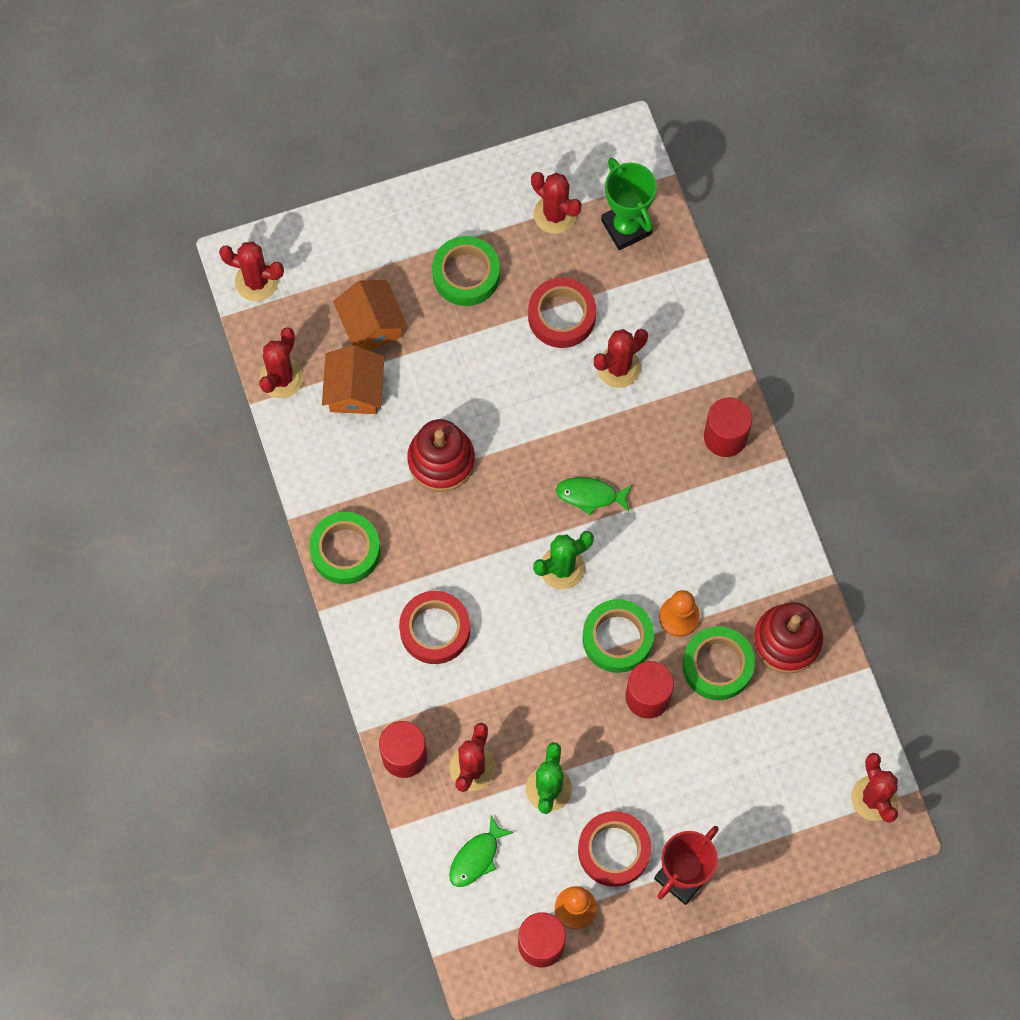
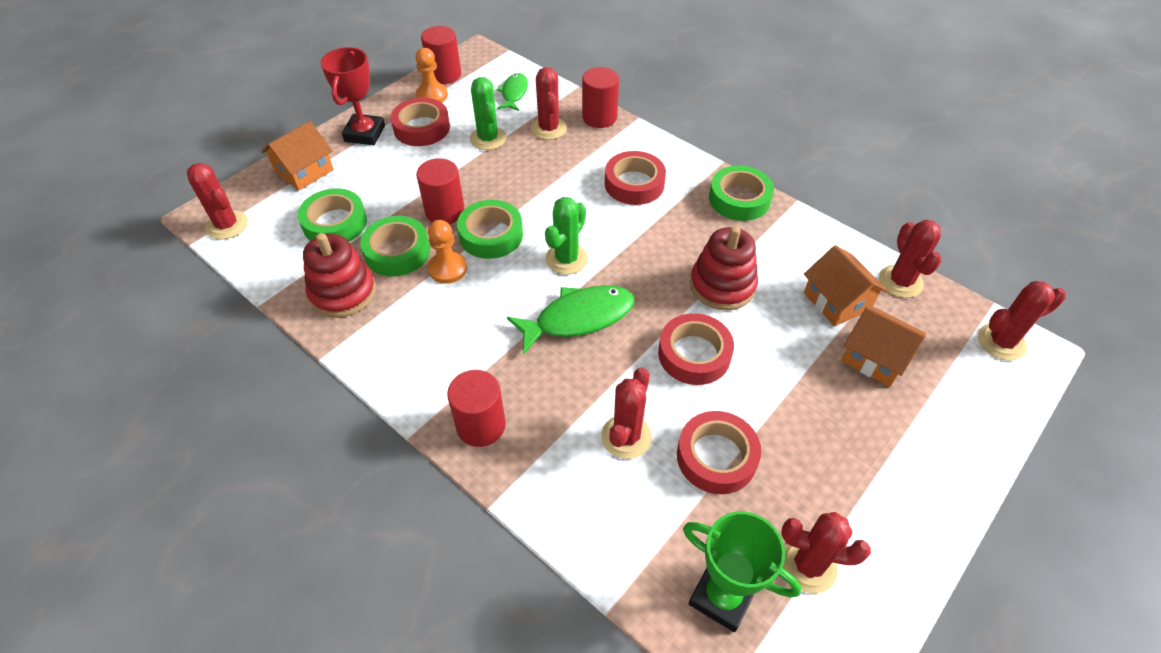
camera: 150 degrees right, 20 degrees down
green tape [432,236,500,306] -> green tape moved to [298,188,367,242]
green fish [556,477,632,516] -> green fish [507,285,635,355], size x1.67
none -> orange house [262,121,334,191]
none -> red tape [658,313,734,385]

